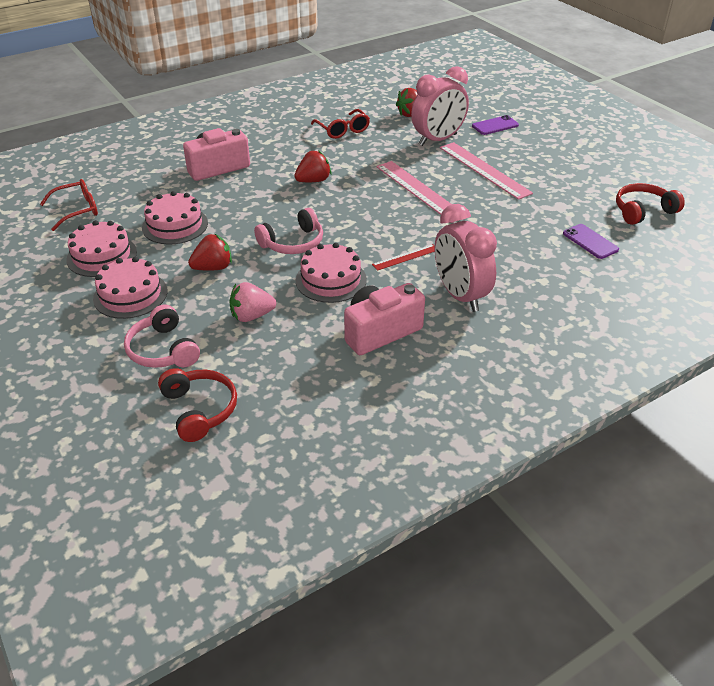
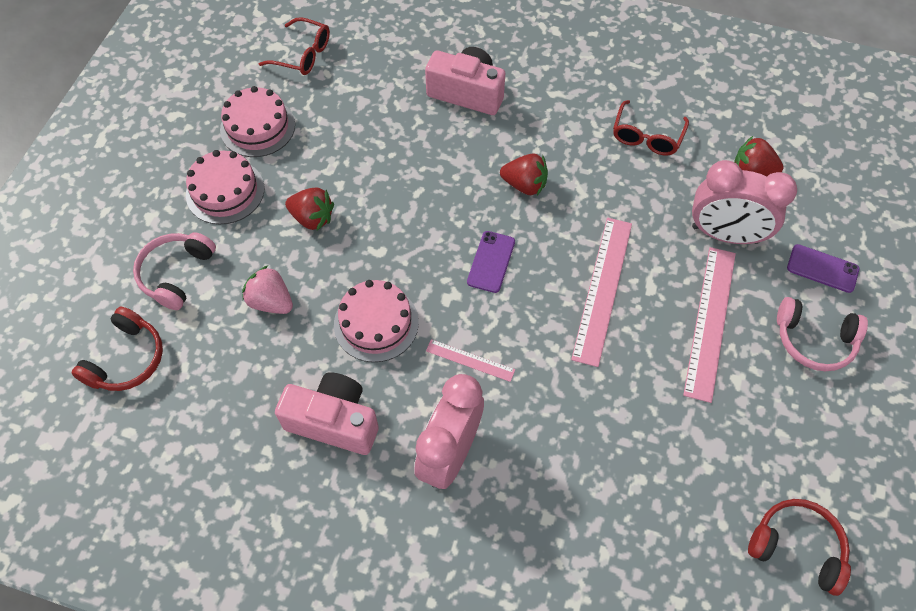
camera: 50 degrees right, 20 degrees up
pink cake [142,191,208,244] -> none
pink headphones [254,208,323,254] -> pink headphones moved to [777,297,868,371]
red ruler [372,244,435,271] -> pink ruler [426,339,515,382]
purple phone [563,224,619,259] -> purple phone moved to [467,231,515,293]

